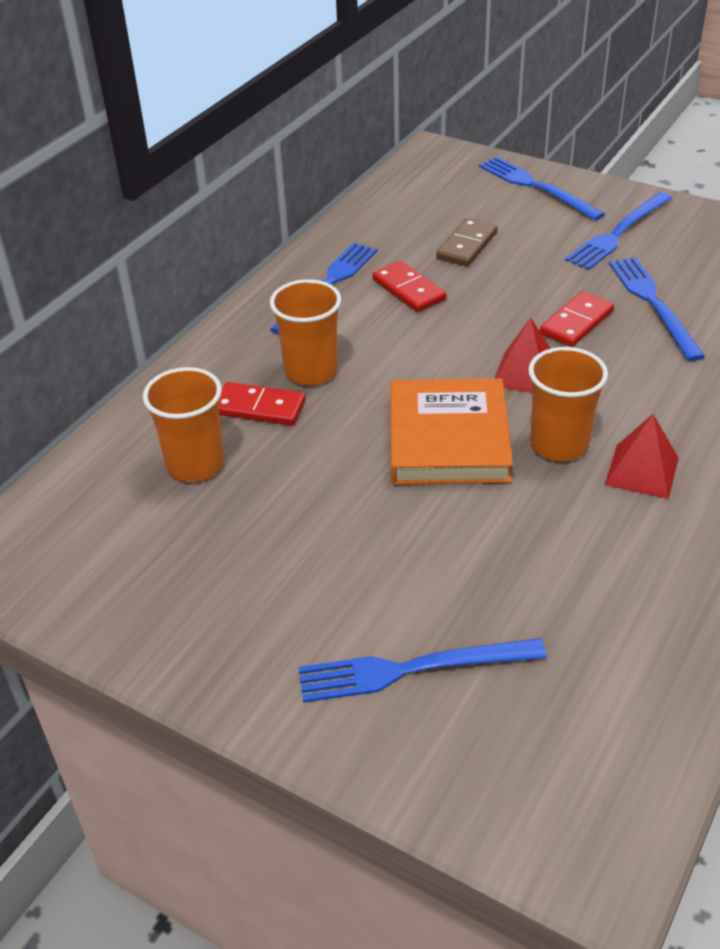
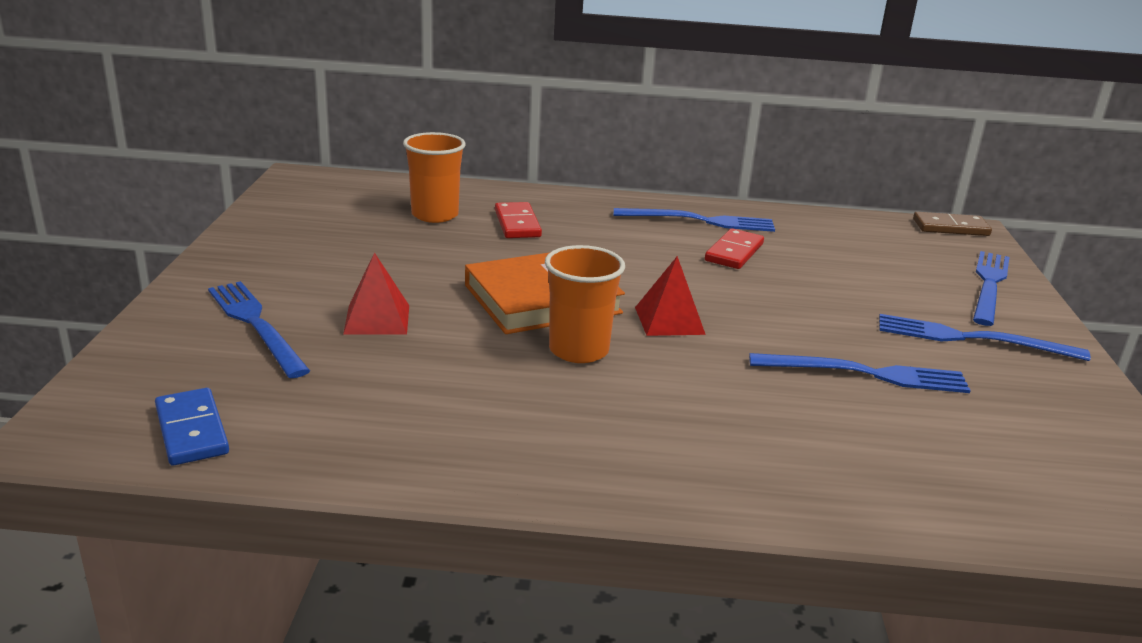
camera: 60 degrees right, 15 degrees down
orange cup [270,279,341,385] -> none
brown domino [436,218,498,266] -> brown domino moved to [913,212,992,236]
red domino [540,291,614,347] -> none
red pyramid [605,414,679,499] -> red pyramid moved to [343,252,409,335]
blue fork [609,257,705,361] -> blue fork turned 45 degrees clockwise [749,353,971,393]
none -> blue domino [155,388,229,465]

